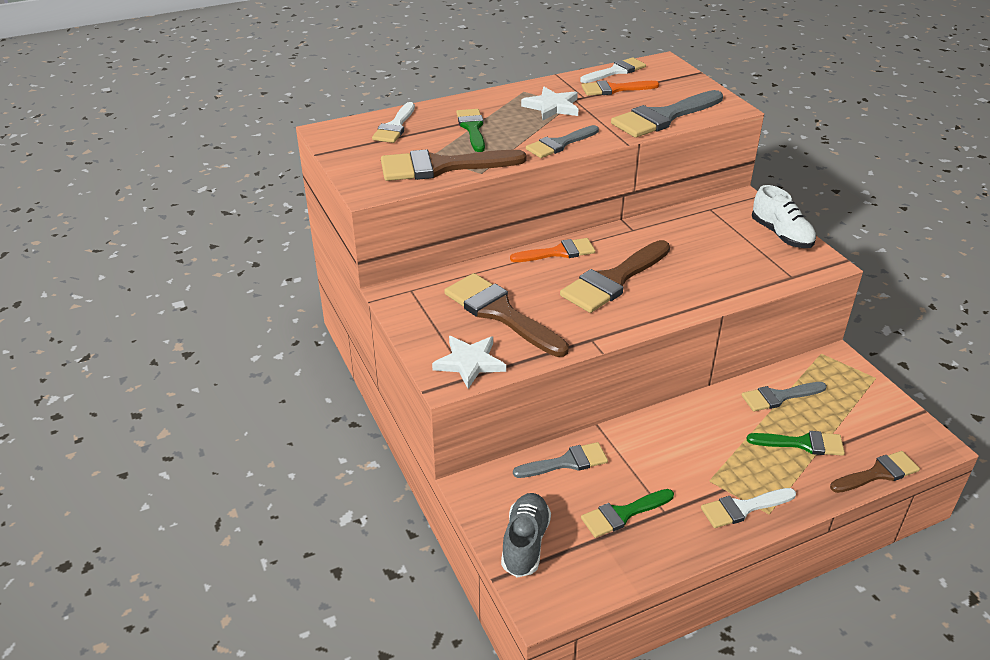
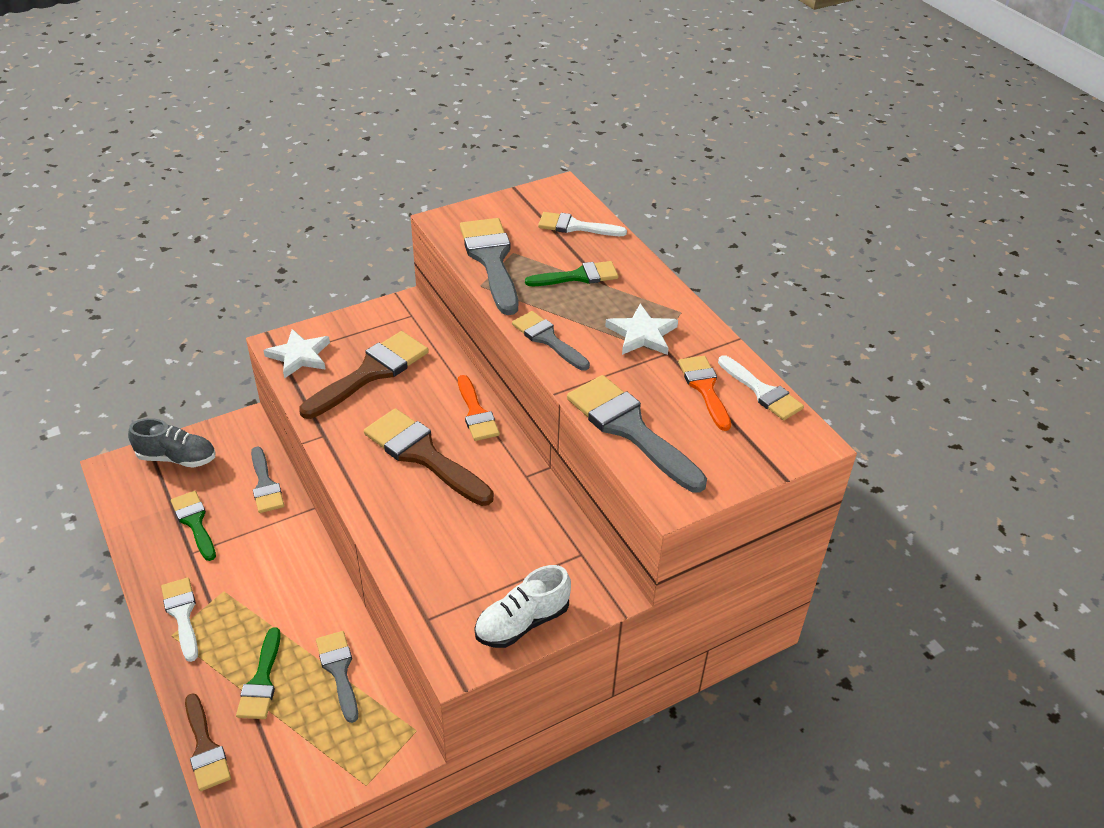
camera: 85 degrees right, 5 degrees up
brown brush [381,149,526,181] -> grey brush [460,218,518,315]

